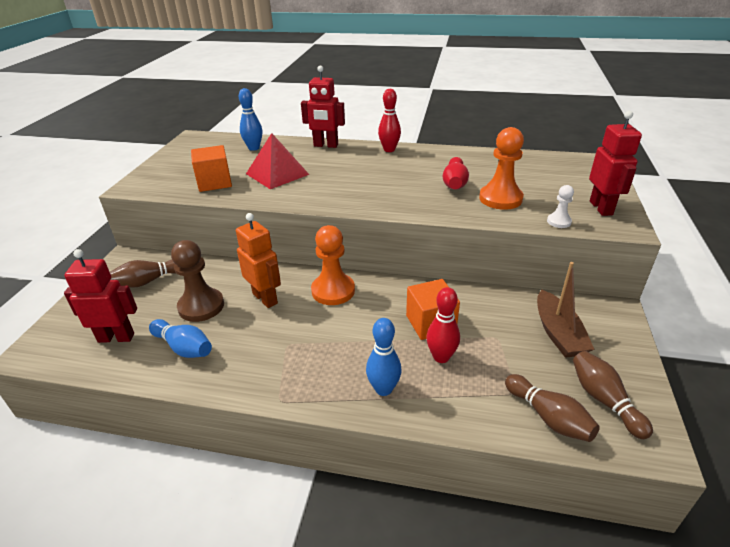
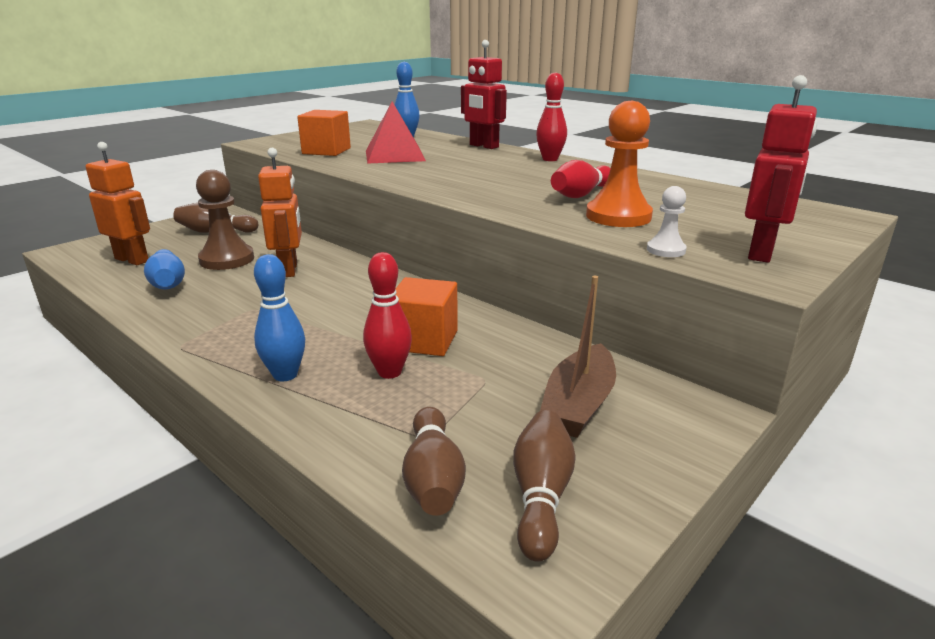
camera: 30 degrees right, 10 degrees down
red robot [64,249,137,343] -> orange robot [86,142,150,265]
orange pawn [311,225,355,305] -> none

